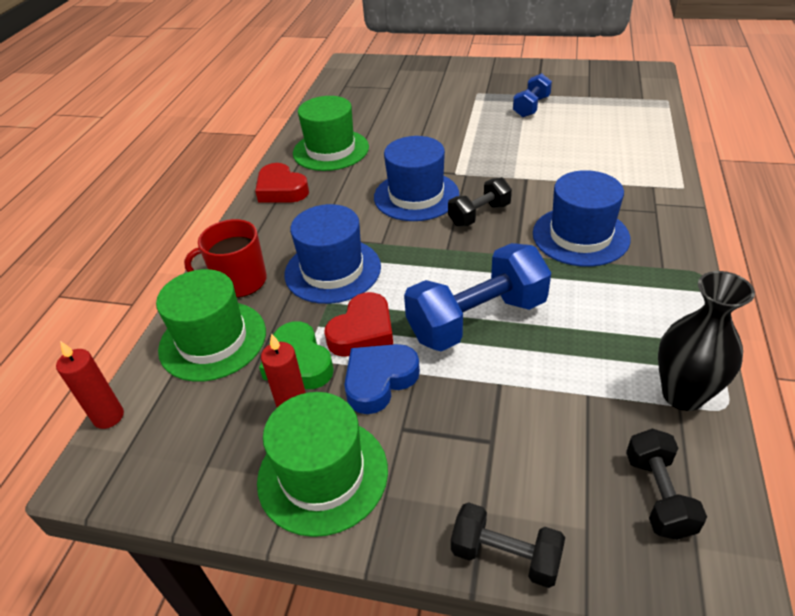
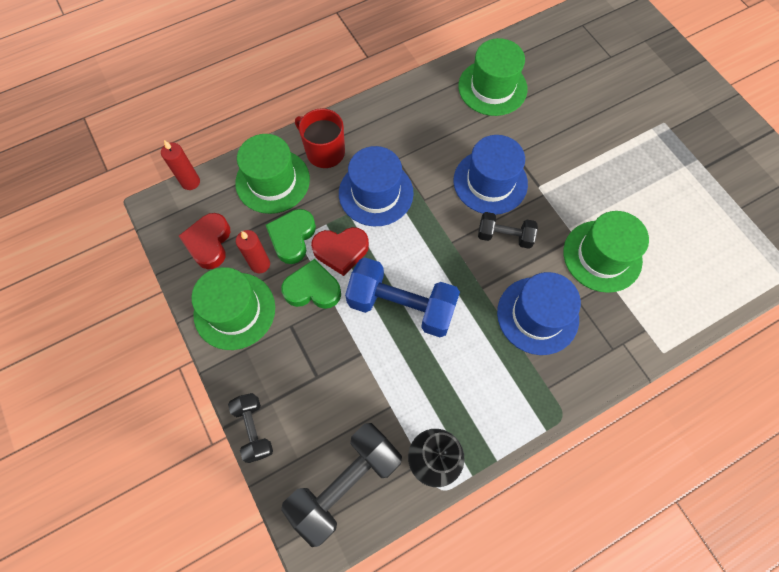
camera: 45 degrees right, 25 degrees up
red heart [255,163,309,203] -> red heart moved to [179,213,230,269]
blue heart [344,344,420,414] -> green heart [281,259,341,309]
blue dumbbell [513,73,552,117] -> none
black dumbbell [626,429,707,540] -> black dumbbell [281,423,402,547], size x1.80
none -> green hat [563,211,649,293]

